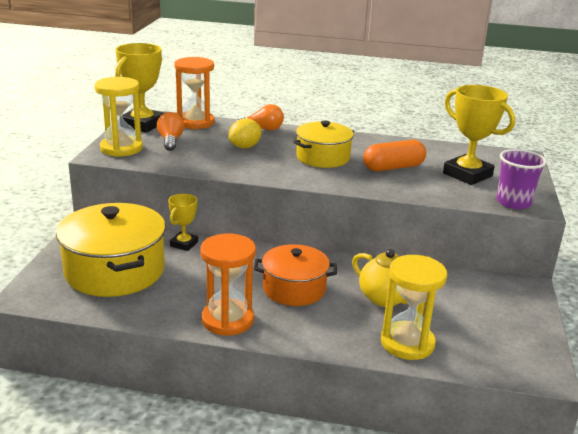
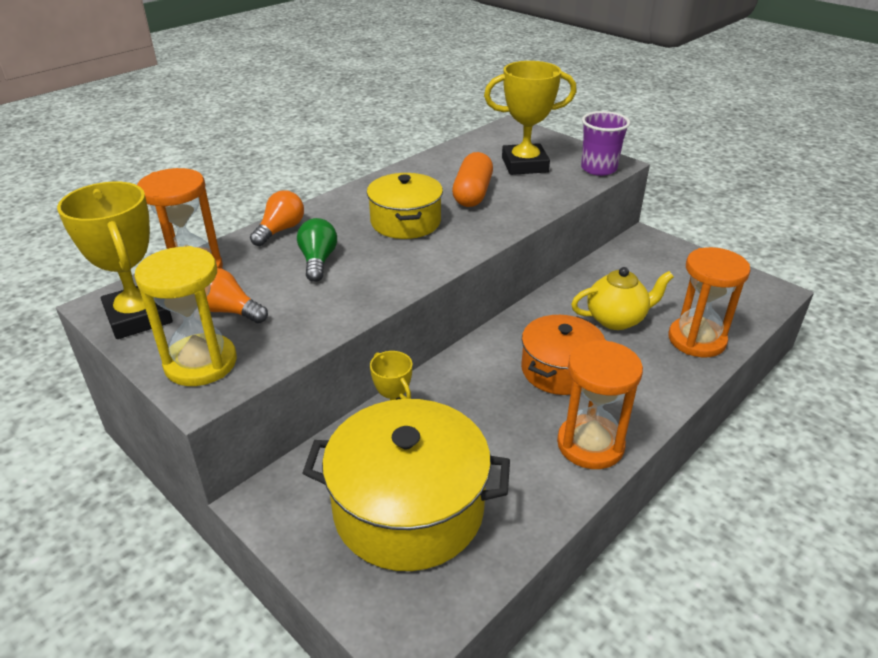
camera: 55 degrees left, 10 degrees up
yellow lemon [228,119,262,149] -> green light bulb [297,218,337,282]
yellow hourglass [381,255,447,360] -> orange hourglass [669,247,751,357]

